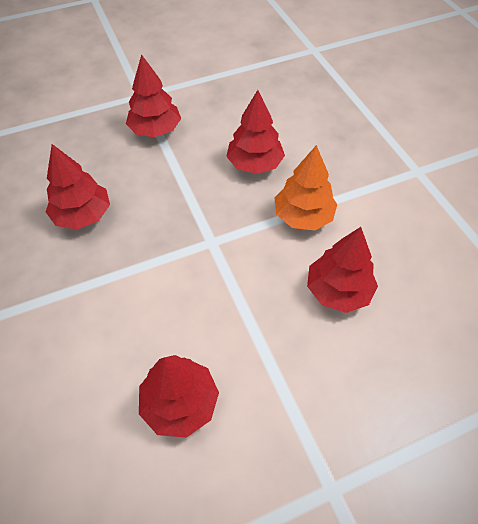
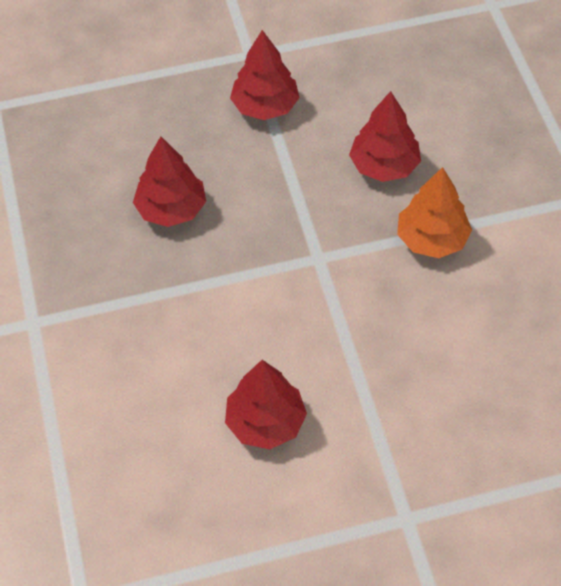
camera: 10 degrees right, 0 degrees up
red tree [307,227,378,313] -> none

